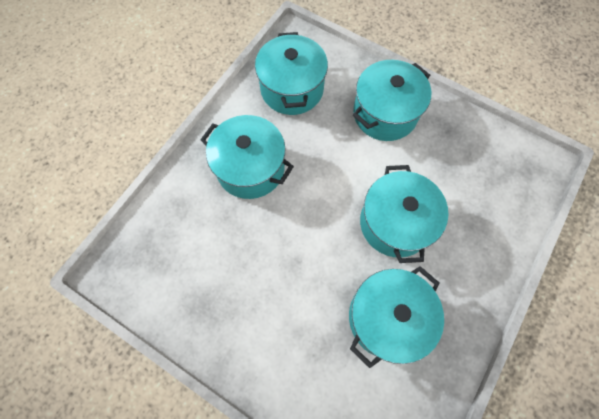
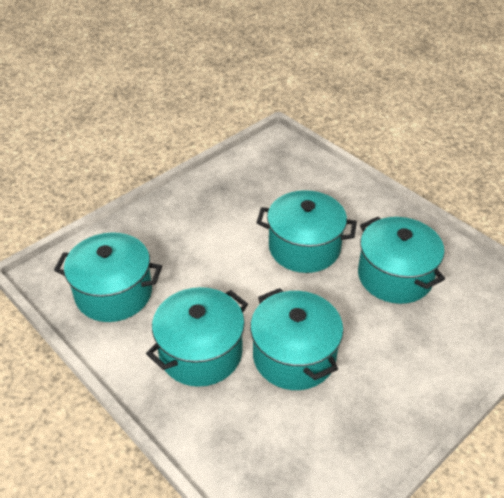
camera: 75 degrees left, 25 degrees down
turquoise pot [353,60,431,141] -> turquoise pot moved to [250,288,343,390]

